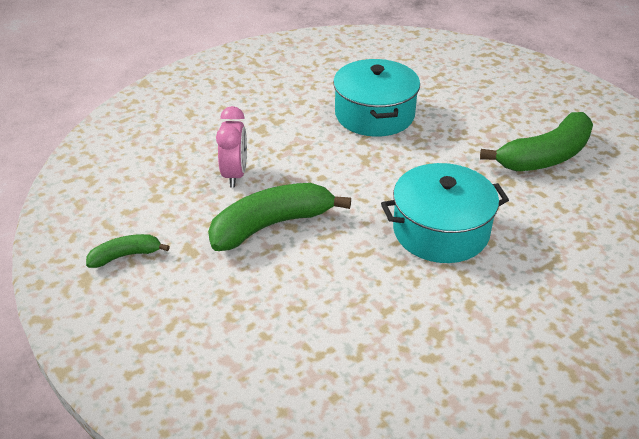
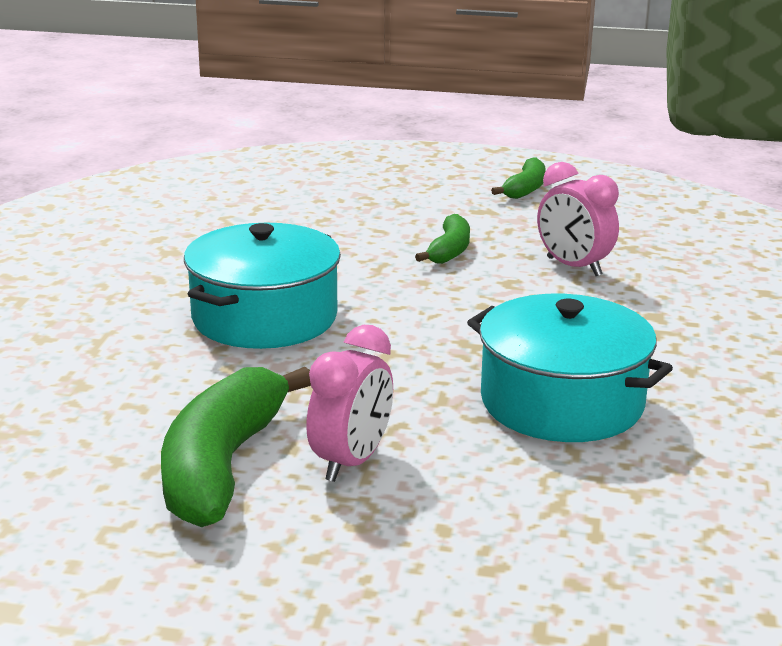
camera: 135 degrees right, 15 degrees down
green banana [208,183,351,251] -> green banana [415,214,470,264], size x0.52
none -> pink clock [306,325,393,482]

